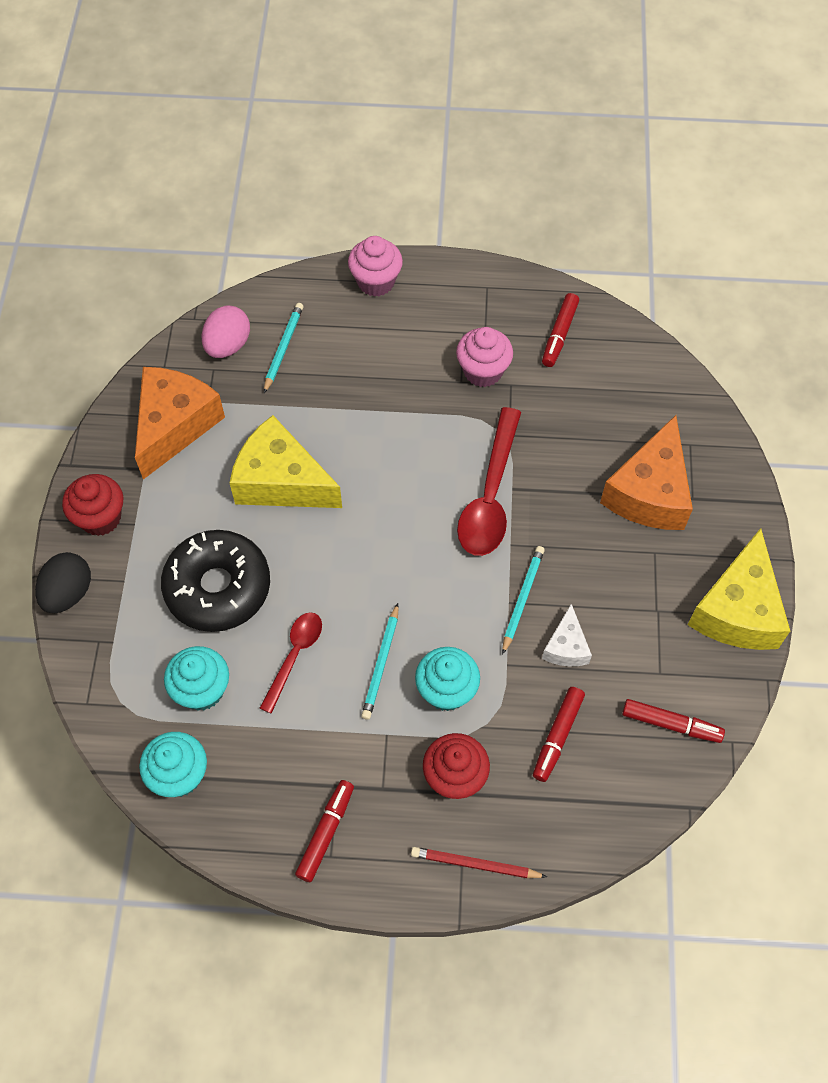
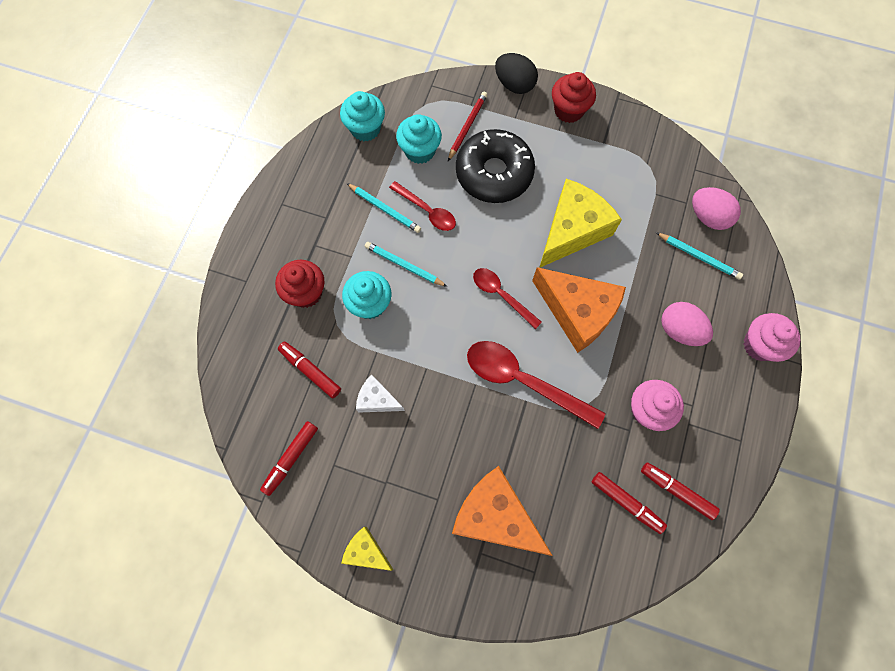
camera: 105 degrees right, 10 degrees up
orange cheese [135,367,225,479] -> orange cheese moved to [532,267,626,353]
red marker [295,780,354,882] -> red marker moved to [592,472,667,534]
red pencil [411,847,547,878] -> red pencil moved to [448,92,487,161]
turquoise pencil [502,546,545,655] -> turquoise pencil moved to [346,183,421,233]
yellow cheese [688,528,790,650] -> yellow cheese [341,527,393,571], size x0.51
none -> red spoon [473,268,542,329]
none -> pink egg [661,302,713,346]

